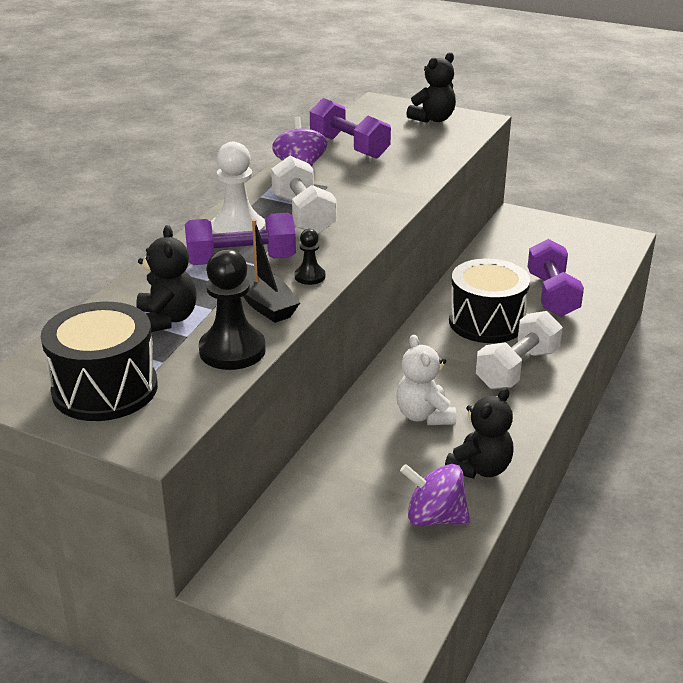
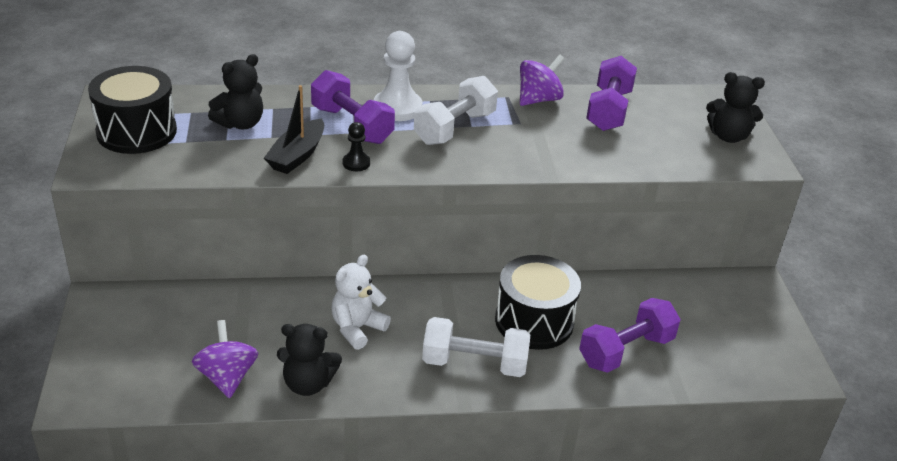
camera: 55 degrees right, 5 degrees up
black pawn [199,249,266,370] -> none

